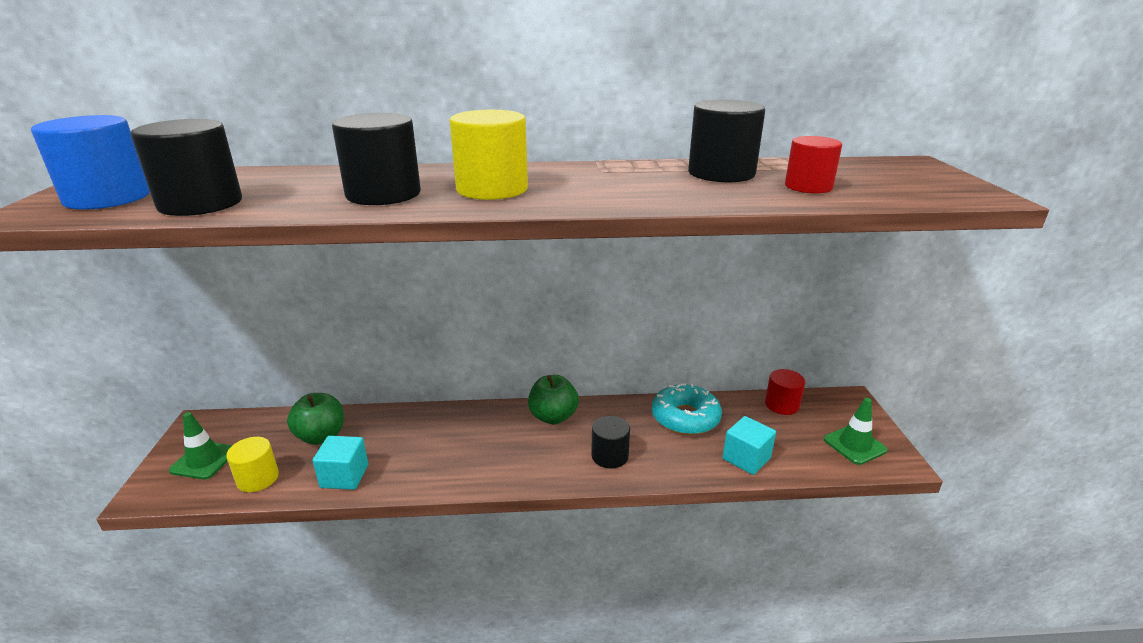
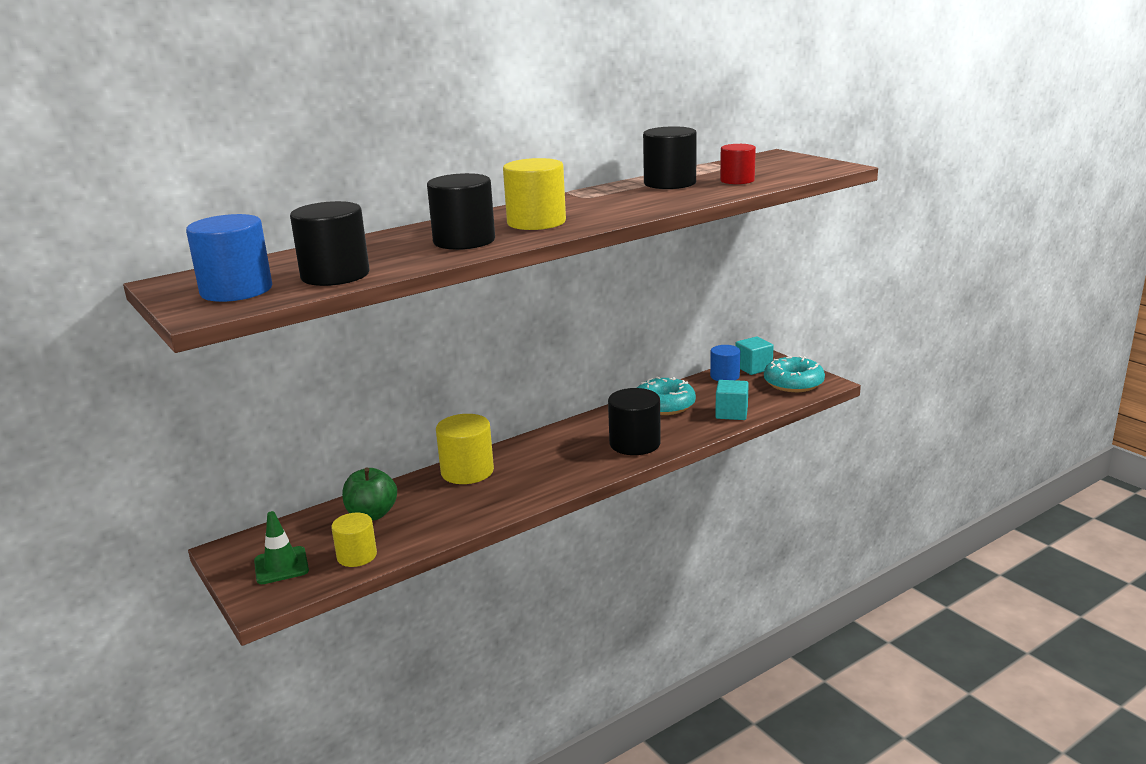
camera: 30 degrees left, 5 degrees down
turquoise cube [312,436,368,490] -> turquoise cube moved to [736,336,774,375]
green apple [528,375,579,424] -> none
black cylinder [591,416,630,468] -> black cylinder [608,388,661,455], size x1.54
red cylinder [765,369,805,415] -> blue cylinder [710,345,740,381]
green traffic cone [824,398,888,465] -> turquoise donut [764,356,825,392]
none -> yellow cylinder [436,414,494,484]

